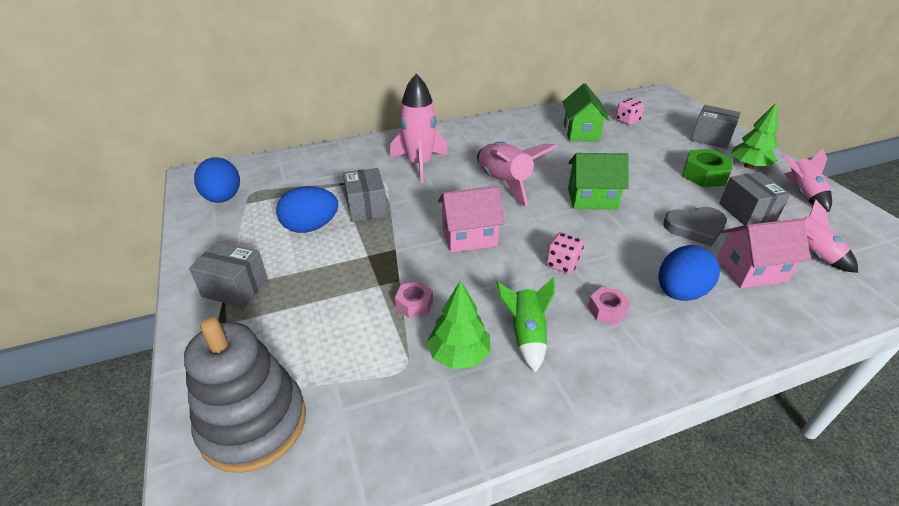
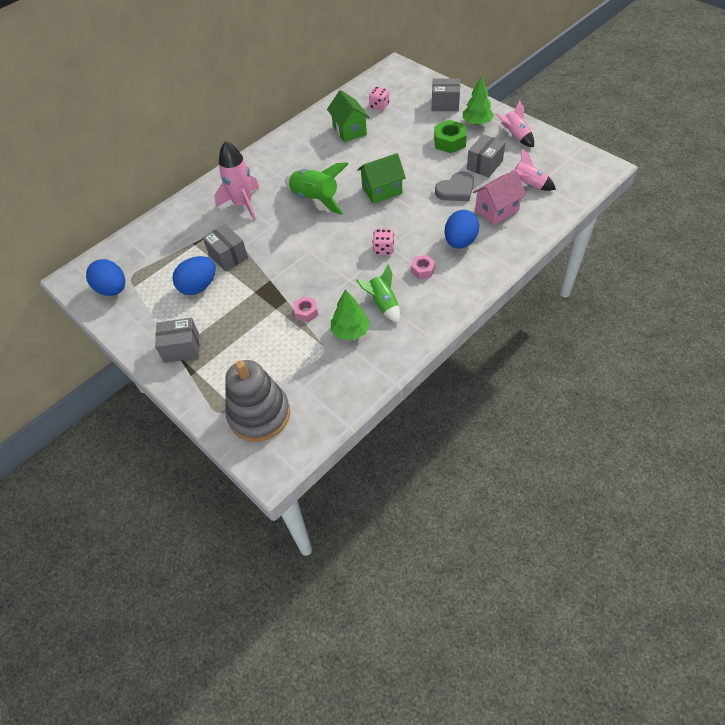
camera: 20 degrees left, 15 degrees up
pink house [438,186,504,253] -> none
pink rocket [477,142,557,207] -> green rocket [285,162,348,215]
grey box [719,172,790,225] -> grey box turned 75 degrees clockwise [467,134,506,178]

